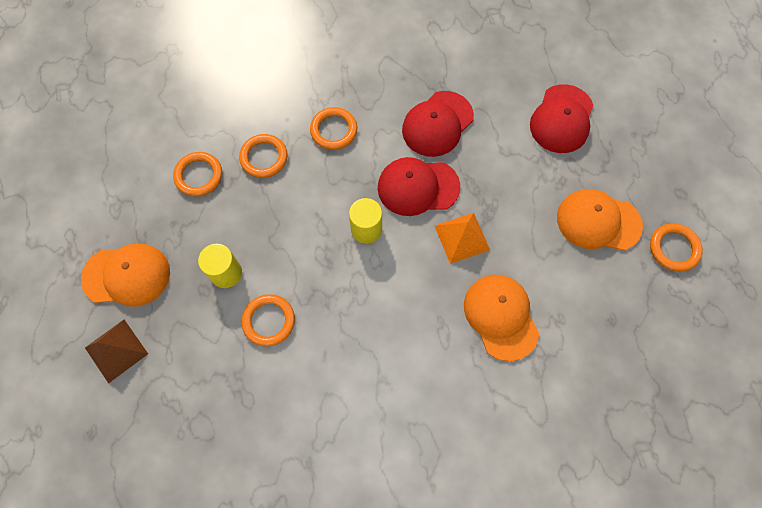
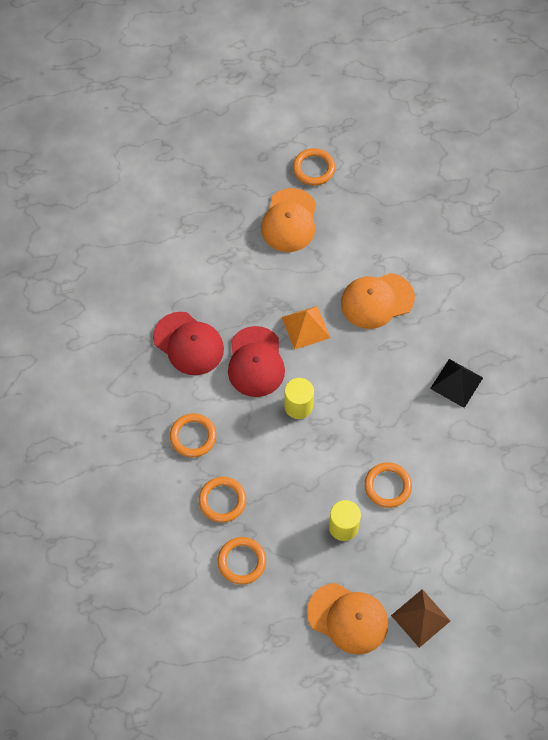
camera: 90 degrees left, 5 degrees down
orange cap [81,243,170,307] -> orange cap turned 120 degrees clockwise [307,583,388,655]
red cap [530,84,594,153] -> none
none -> black pyramid [430,359,483,408]

